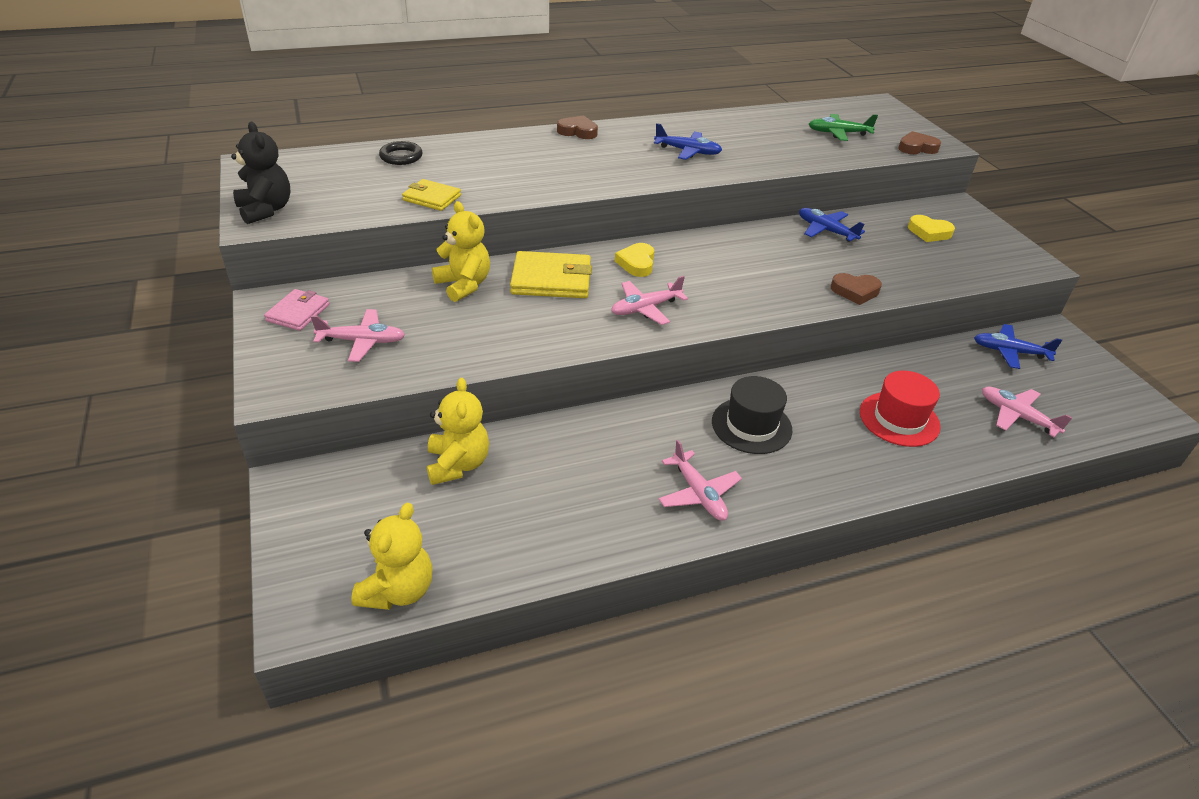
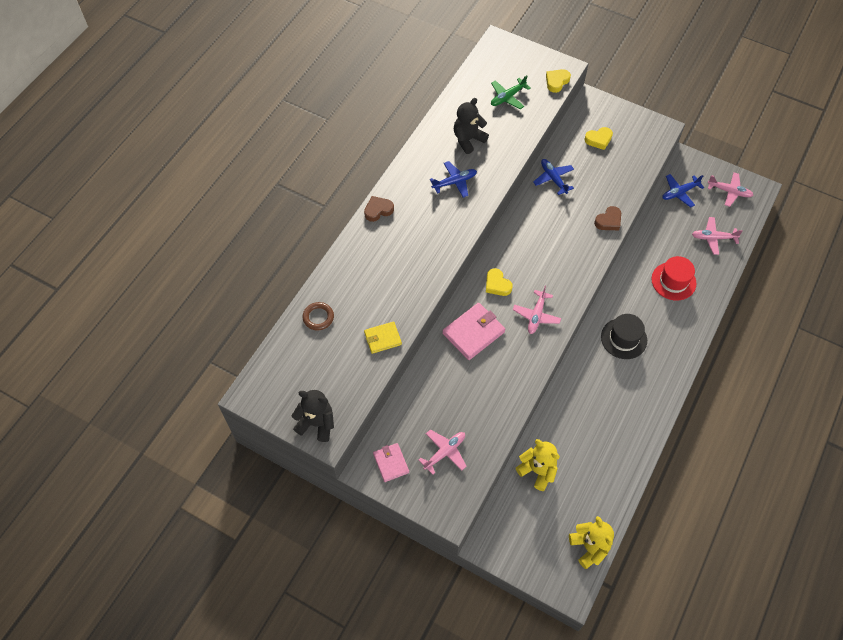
camera: 40 degrees left, 20 degrees up
black ring [379,141,423,165] -> brown ring [302,302,334,330]
yellow teddy bear [432,201,490,302] -> none
yellow wallet [510,251,592,298] -> pink wallet [442,303,505,360]
pink plane [659,440,742,521] -> pink plane moved to [708,172,753,207]
blue plane [799,208,865,242] -> blue plane turned 60 degrees clockwise [533,159,574,195]
brown heart [898,131,941,154] -> yellow heart [546,69,571,93]
none -> black teddy bear [454,98,489,154]

